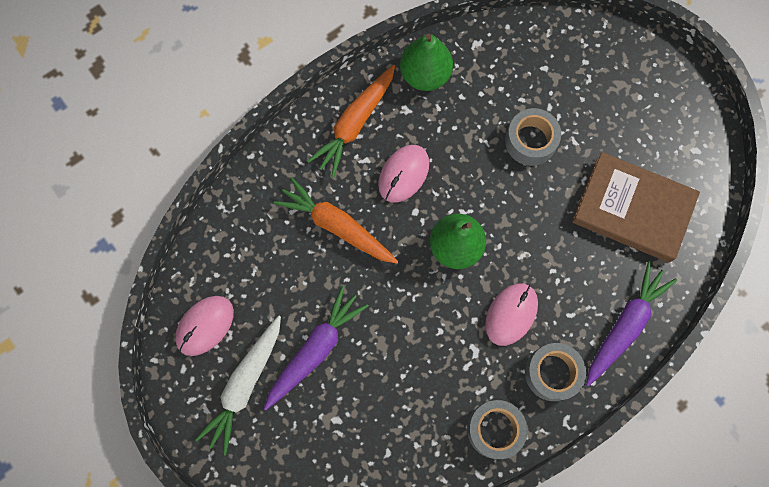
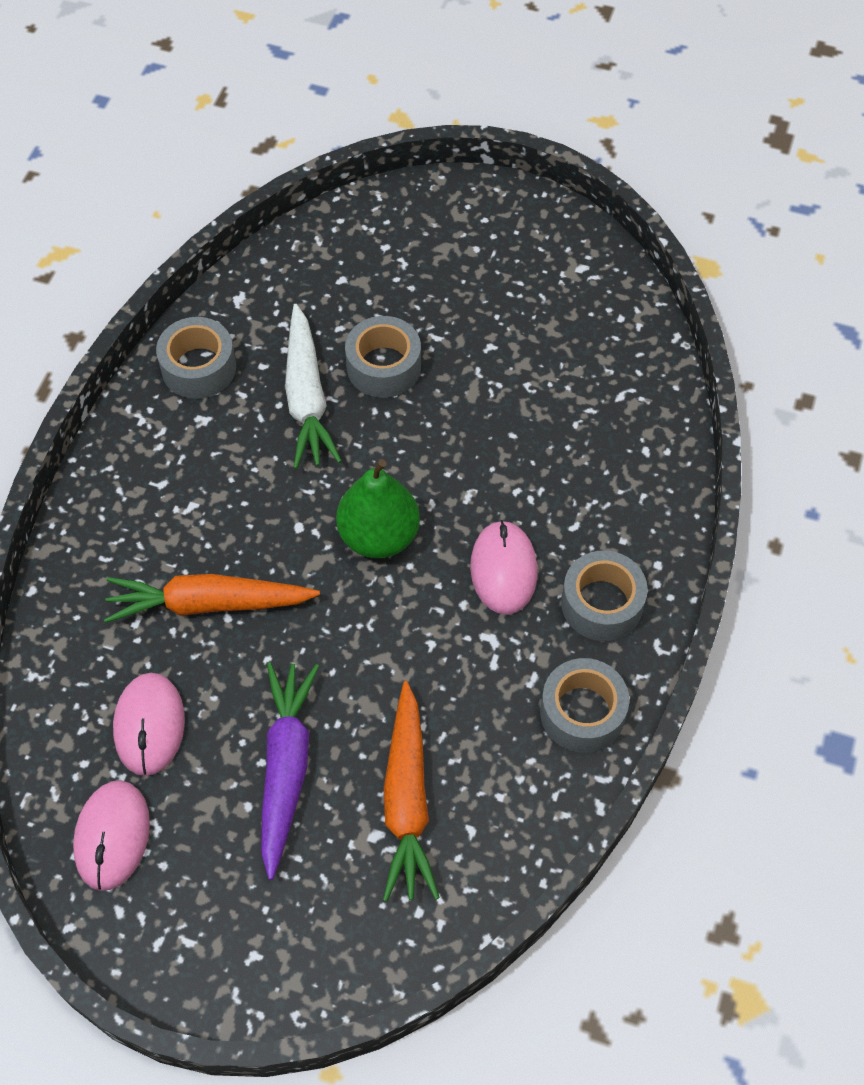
camera: 35 degrees left, 15 degrees down
white carrot [195,315,281,455] -> white carrot moved to [285,304,342,469]
orange carrot [307,64,395,178] -> orange carrot moved to [383,681,440,901]
pink mouse [378,145,429,203] -> pink mouse moved to [113,673,185,776]
green pear [400,33,453,91] -> grey tape [156,317,236,399]
brown book [572,152,700,263] -> none
purple carrot [586,261,677,386] -> none

